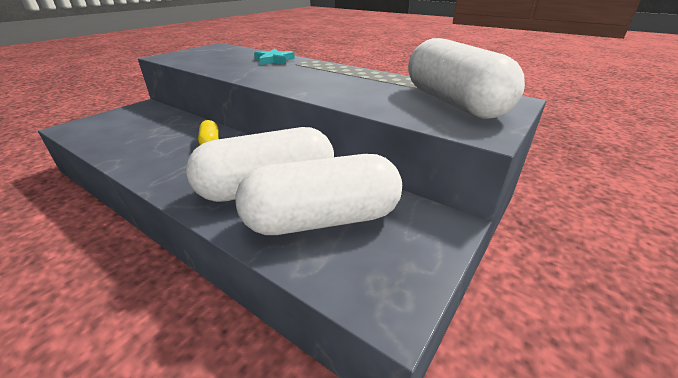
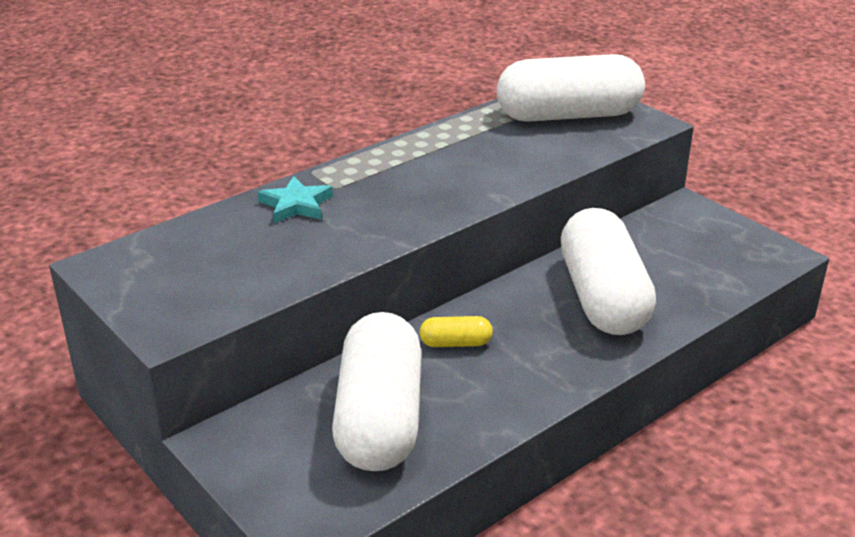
camera: 75 degrees left, 0 degrees up
white capsule [235,154,402,235] -> white capsule moved to [332,312,421,471]

